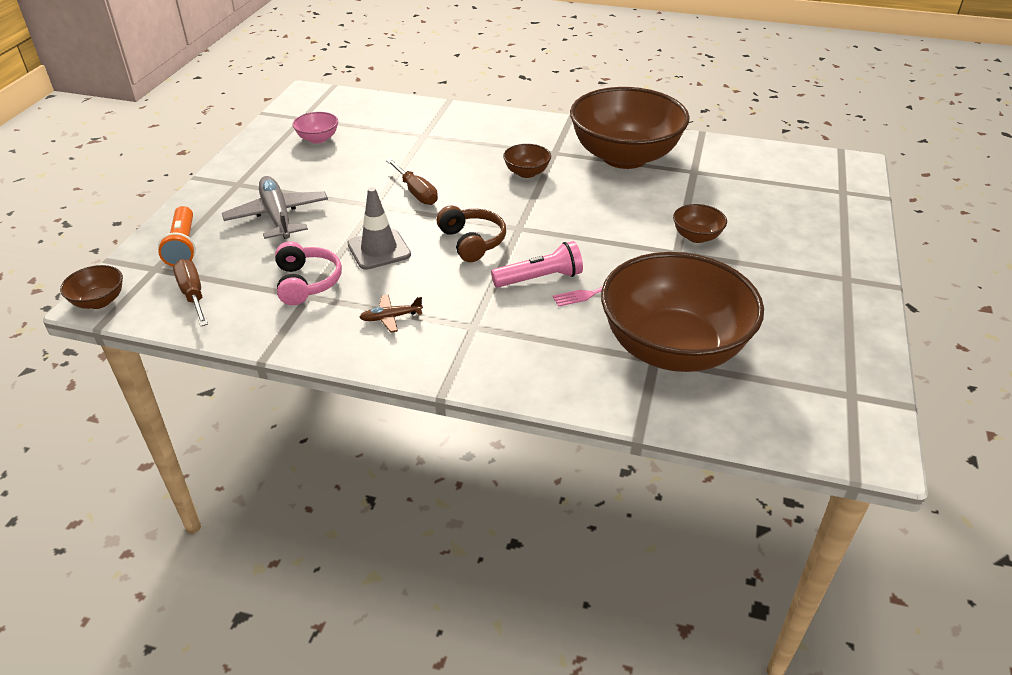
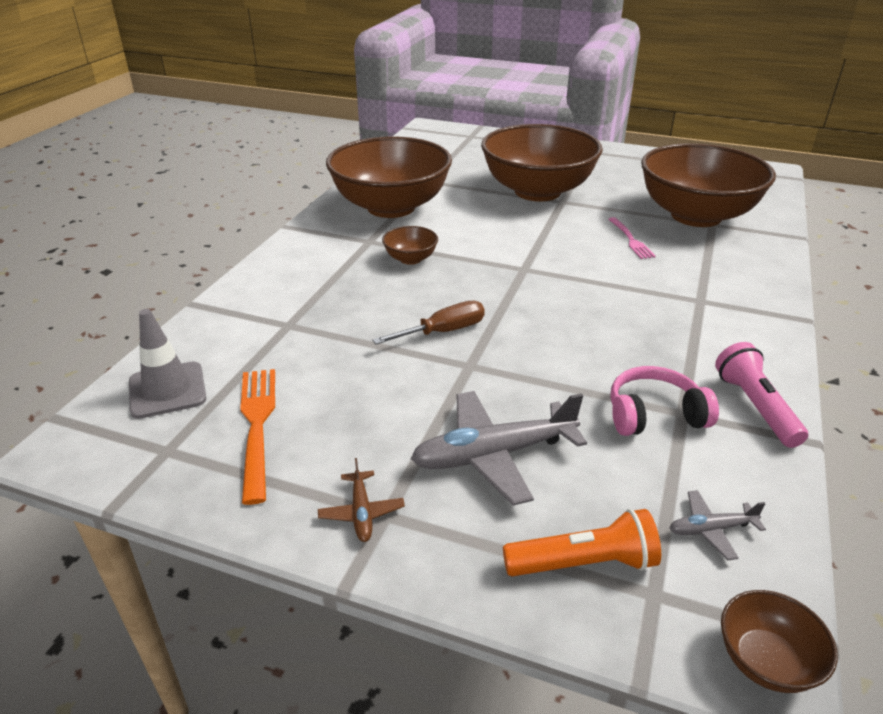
camera: 85 degrees left, 5 degrees down
brown screwdriver [173,259,208,326] -> grey plane [669,490,766,560]
pink bowl [293,112,338,144] -> orange fork [240,369,275,505]
grey traffic cone [347,187,411,270] -> grey traffic cone moved to [129,309,206,419]
brown plane [359,295,423,332] -> brown plane moved to [318,458,405,542]
brown headphones [437,205,506,262] -> none
pink flashlight [491,241,583,287] -> pink flashlight moved to [715,342,808,448]
brown bowl [673,204,727,243] -> brown bowl [481,124,603,201], size x2.49

